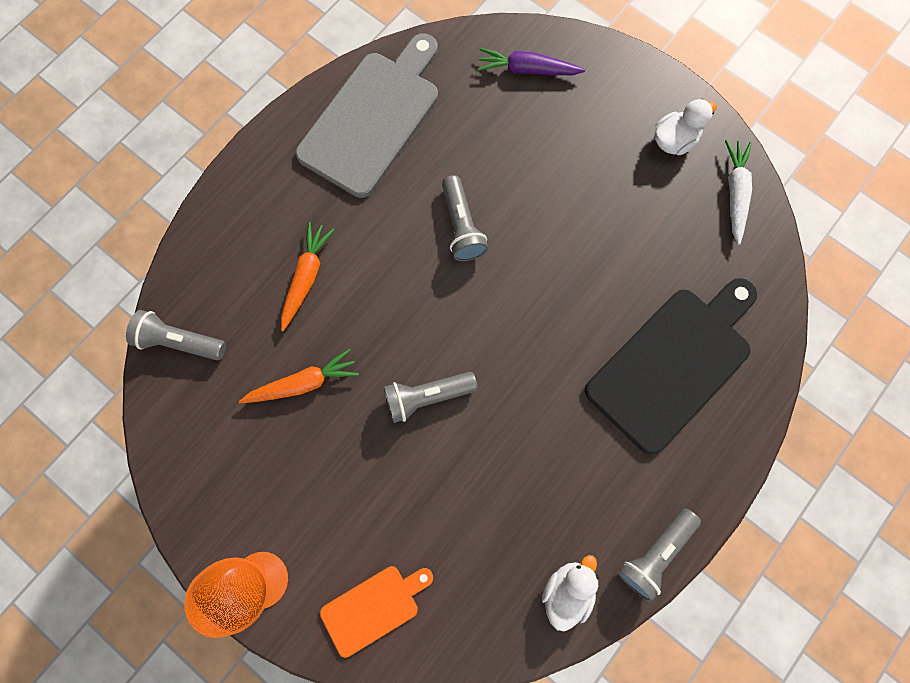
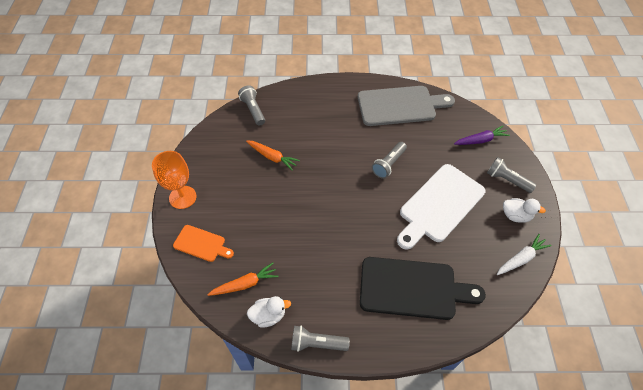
camera: 50 degrees right, 20 degrees down
orange carrot [281,222,335,331] -> orange carrot moved to [207,263,279,296]
grey flashlight [384,372,478,423] -> grey flashlight moved to [487,157,537,193]
purple carrot [477,48,585,75] -> purple carrot turned 105 degrees clockwise [454,126,510,145]
none -> white cutting board [397,164,485,249]

